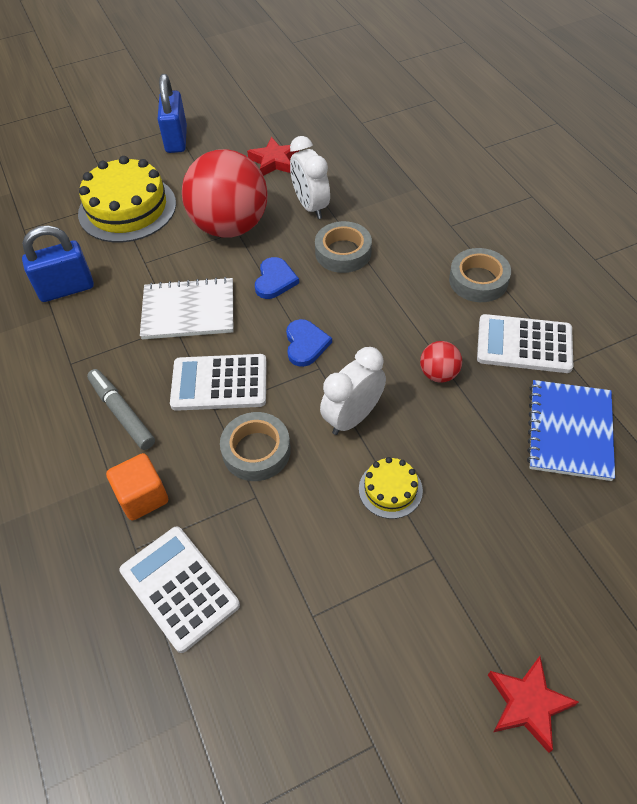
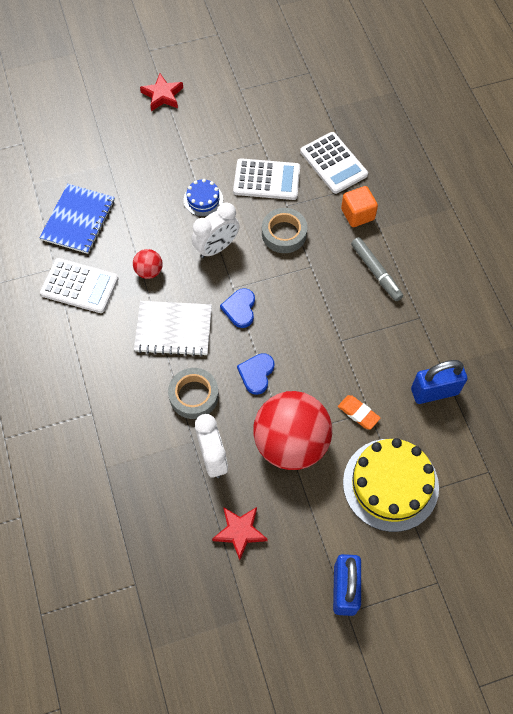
camera: 175 degrees left, 10 degrees up
white notebook [140,277,233,340] -> white notebook moved to [134,301,212,356]
white calculator [170,354,267,411] -> white calculator moved to [233,158,300,200]
yellow cake [359,457,423,519] -> blue cake [184,179,223,216]
grey tape [449,248,511,302] -> none
none -> orange eraser [338,395,380,430]

